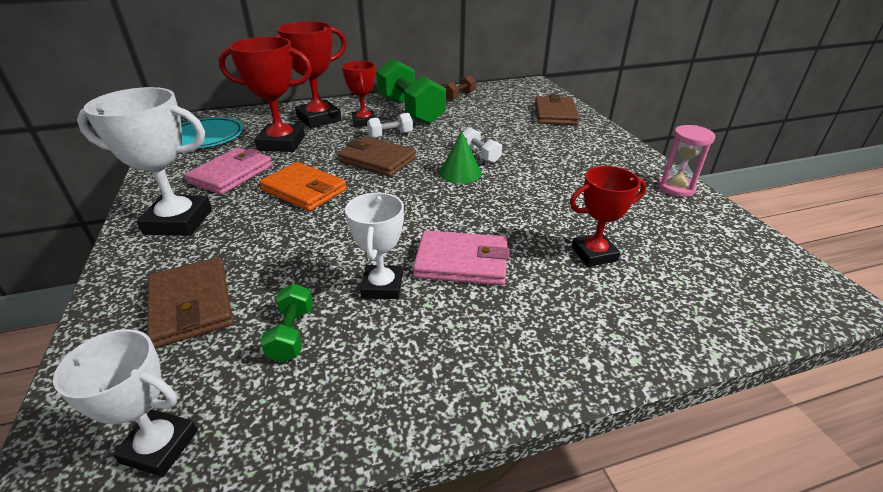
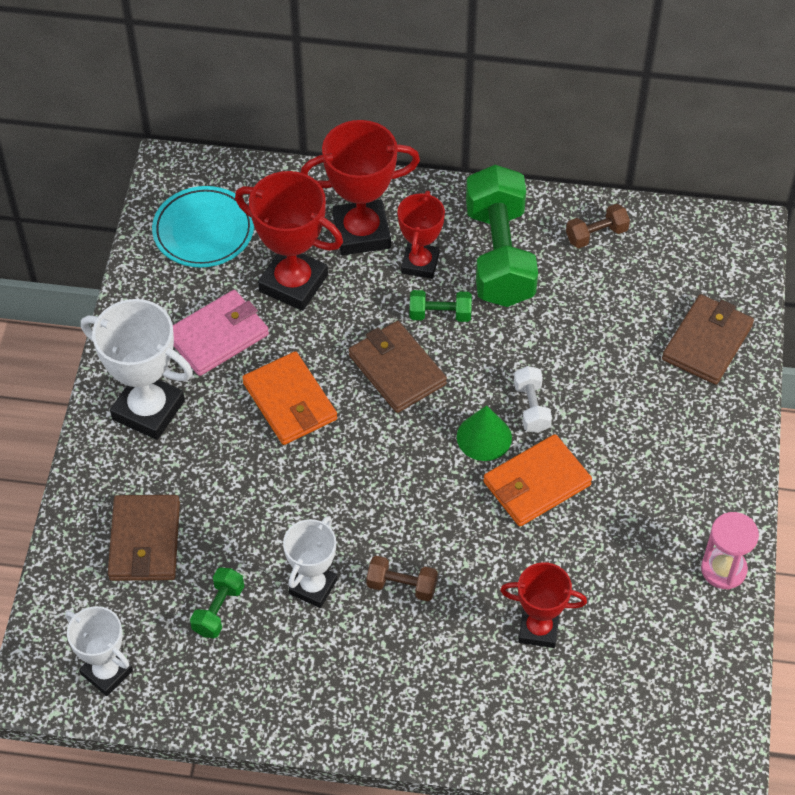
camera: 25 degrees right, 20 degrees up
white dumbbell [367,113,413,138] -> green dumbbell [410,290,472,322]
pink wallet [413,230,510,286] -> brown dumbbell [366,556,438,601]
none -> orange wallet [483,434,592,526]

